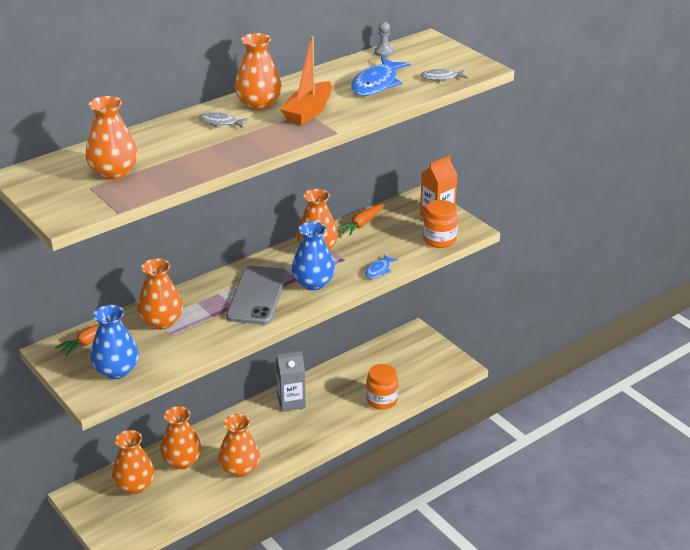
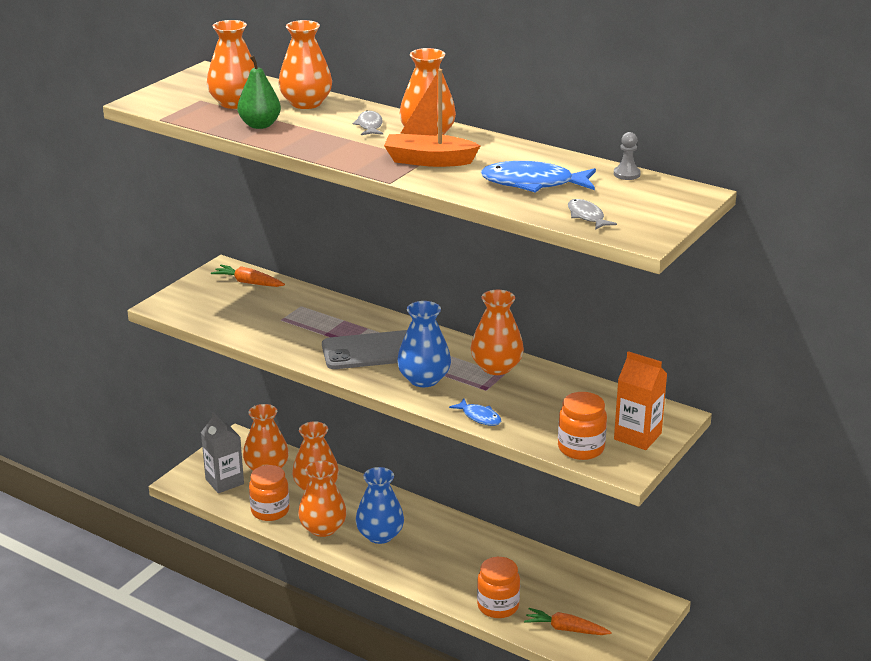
camera: 70 degrees right, 5 degrees down
blue vase [90,305,139,379] -> blue vase moved to [355,467,404,544]
orange vase [137,258,183,330] -> orange vase moved to [278,20,332,109]
grey carton [276,351,306,412] -> grey carton moved to [201,412,244,493]
orange carrot [337,204,384,236] -> orange carrot moved to [524,608,612,635]
blue fish [365,254,398,278] -> blue fish turned 150 degrees counterclockwise [449,398,501,426]
none -> green pear [237,55,281,129]
none -> orange jar [249,465,289,521]

